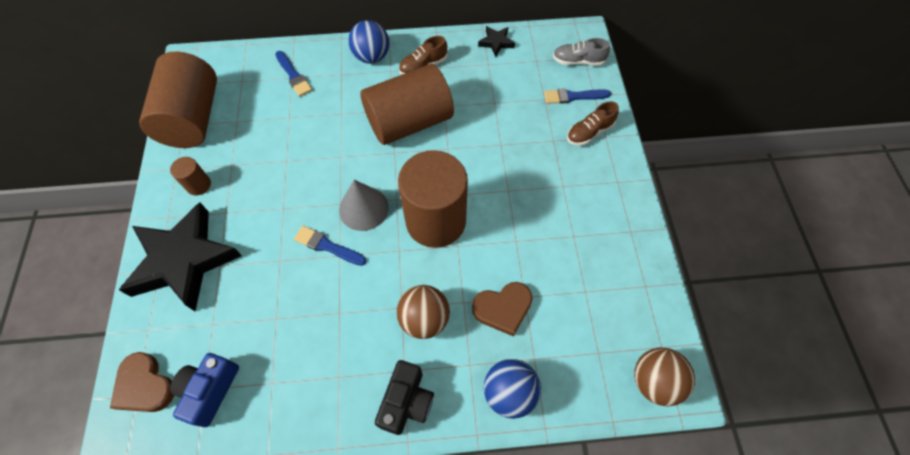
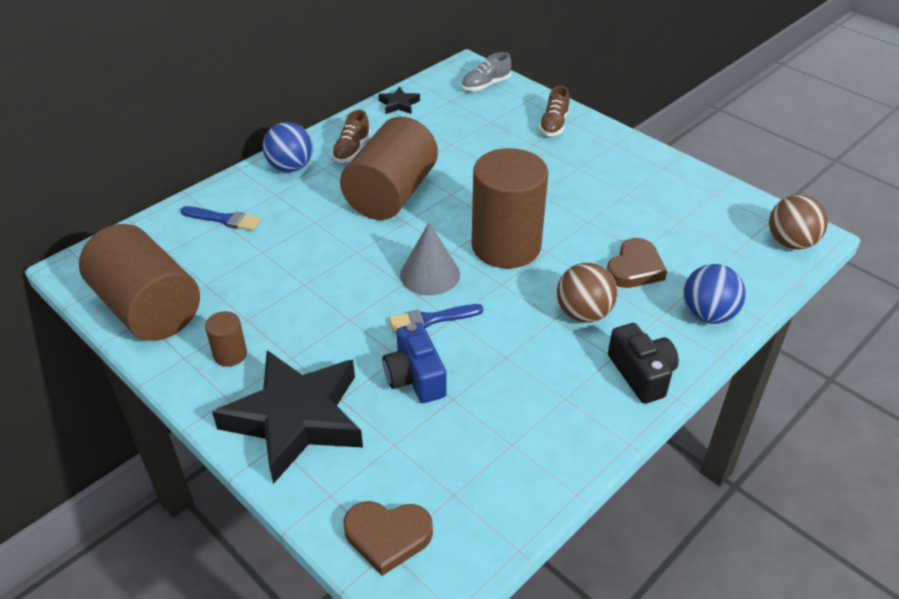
camera: 40 degrees left, 20 degrees down
blue camera [170,353,239,427] -> blue camera moved to [382,322,447,403]
blue brush [544,88,611,104] -> none

